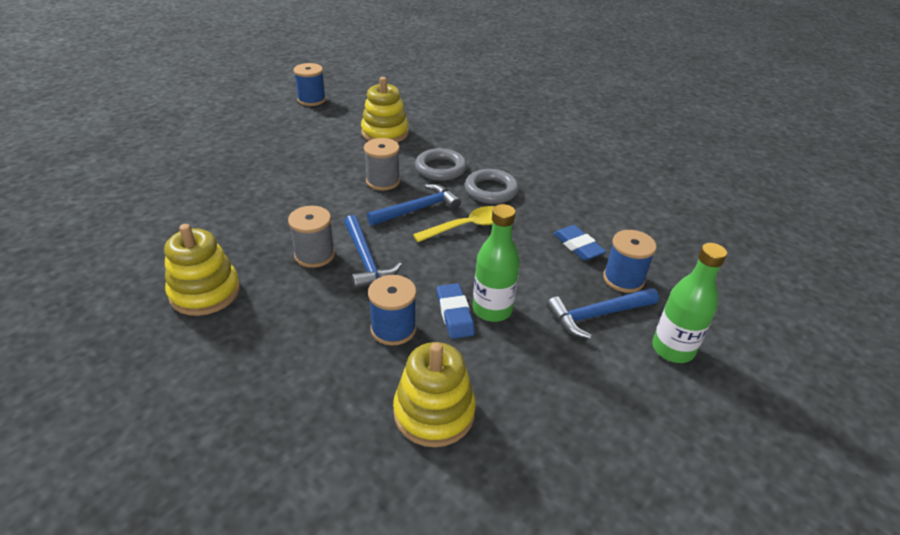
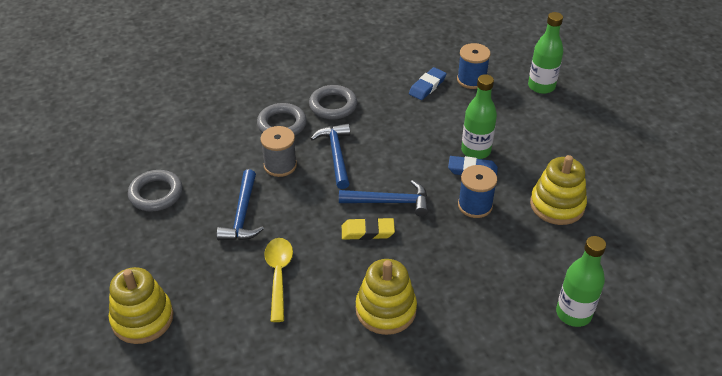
camera: 65 degrees left, 5 degrees up
grey spool [288,206,335,268] -> yellow eraser [342,217,395,240]
blue spool [293,63,326,106] -> none
yellow stacking toy [361,77,409,143] -> yellow stacking toy moved to [109,267,174,344]
yellow spoon [413,206,495,242] -> yellow spoon moved to [264,238,293,322]
blue hammer [546,288,659,339] -> blue hammer moved to [217,169,264,240]
blue eraser [553,225,606,261] -> blue eraser turned 45 degrees counterclockwise [409,67,447,100]
none -> grey ring [128,170,183,212]
none -> green bottle [556,236,606,327]

